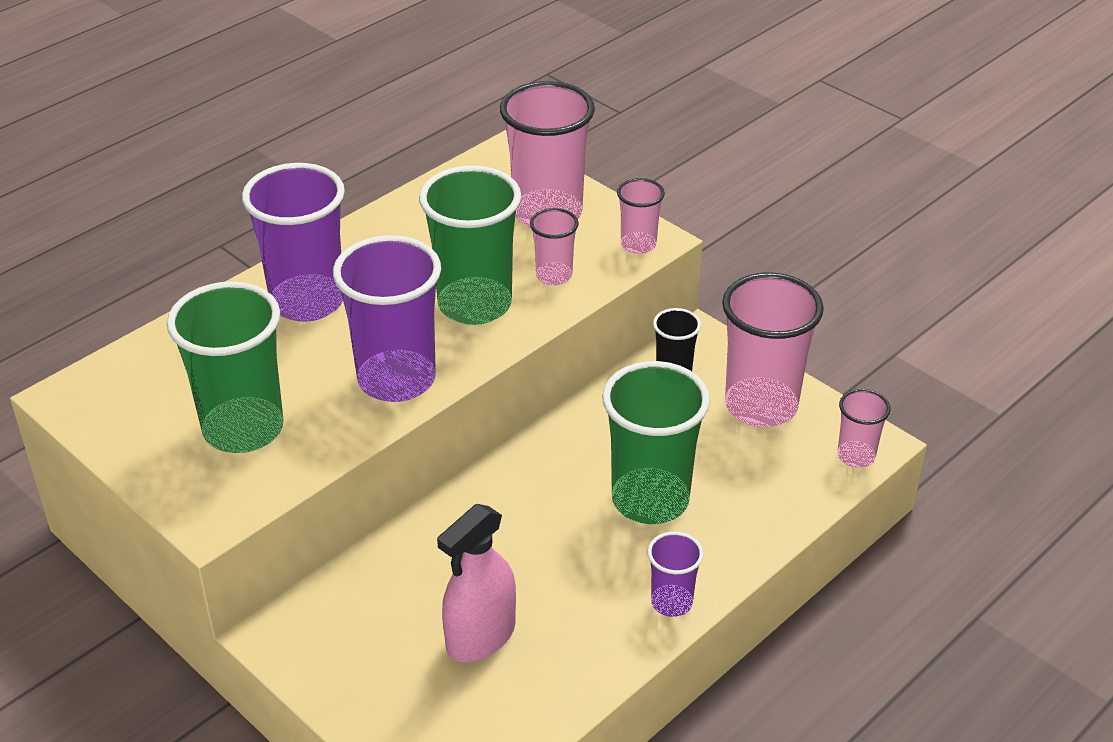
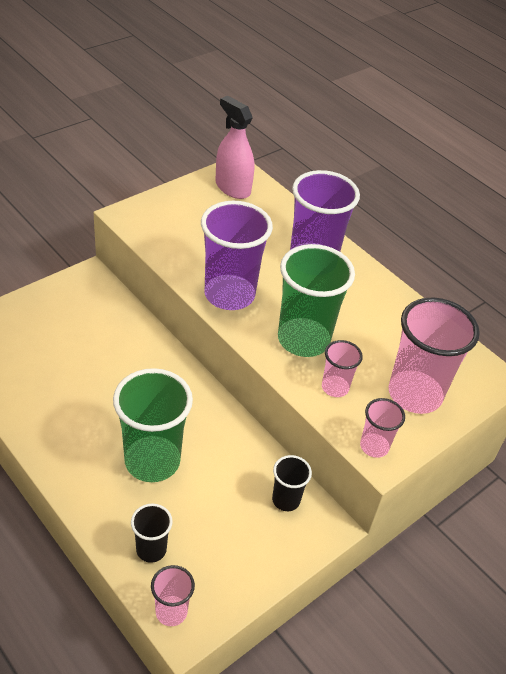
camera: 90 degrees right, 5 degrees up
green cup [167,281,284,453] -> none
pink spray bottle [437,504,516,662] -> pink spray bottle moved to [215,96,255,199]
purple cup [647,532,704,617] -> none
pink cup [722,272,824,427] -> none
none -> black cup [131,504,173,563]

